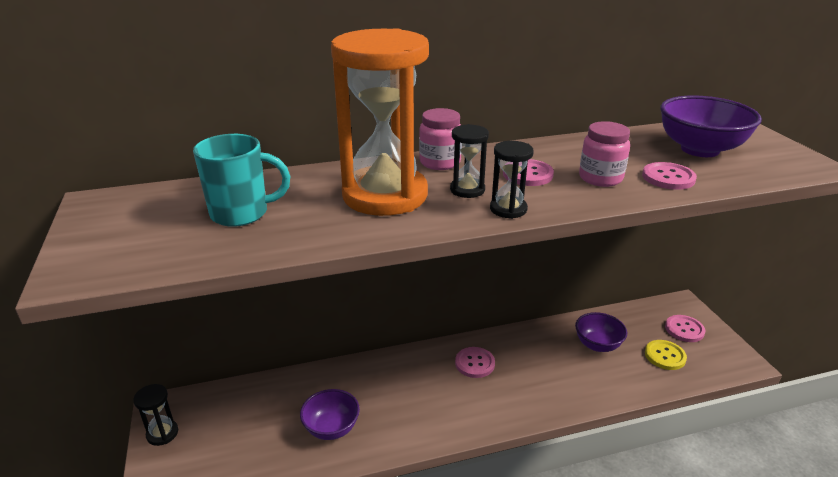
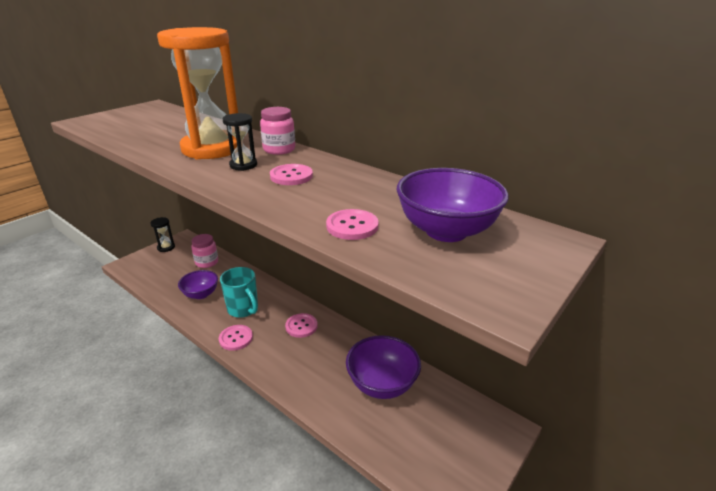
camera: 55 degrees right, 0 degrees up
turquoise mug [193,134,290,227] -> turquoise mug moved to [220,267,258,318]
black hourglass [490,141,534,219] -> none
purple bowl [575,312,627,352] -> purple bowl [346,335,421,399], size x1.52
pink jar [579,121,630,187] -> pink jar moved to [191,234,218,268]
yellow button [645,340,687,370] -> none
pink button [665,315,705,342] -> pink button moved to [219,325,253,351]

